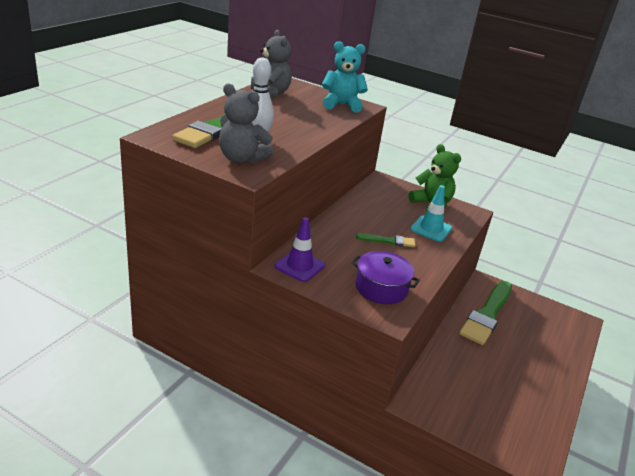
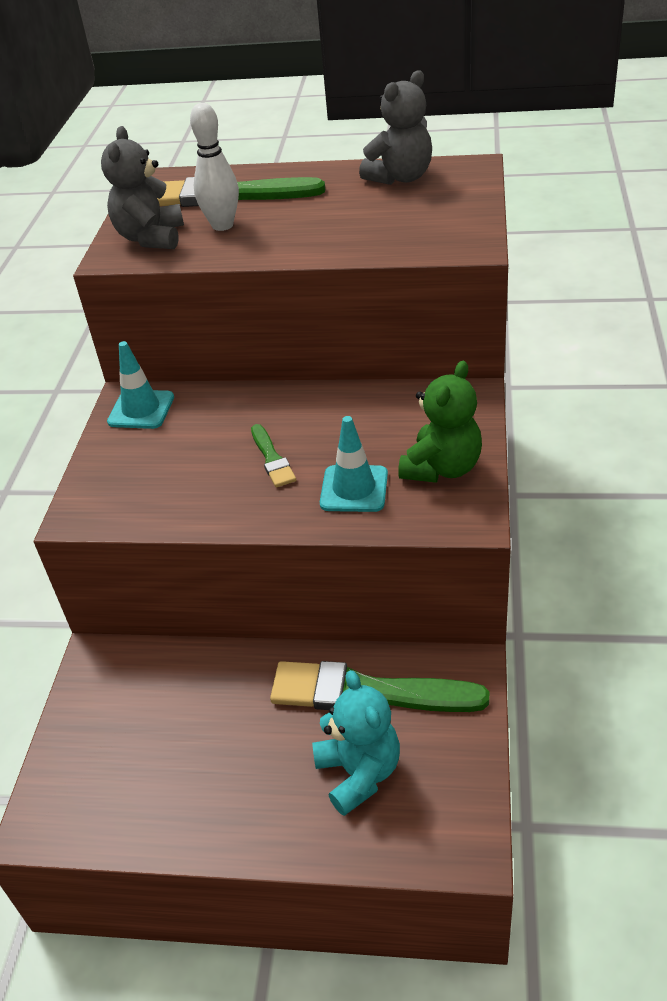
camera: 75 degrees right, 10 degrees up
purple traffic cone [274,217,325,282] -> turquoise traffic cone [107,341,174,429]
turquoise teddy bear [322,41,368,113] -> turquoise teddy bear moved to [312,670,400,816]
purple pot [351,251,420,304] -> none

